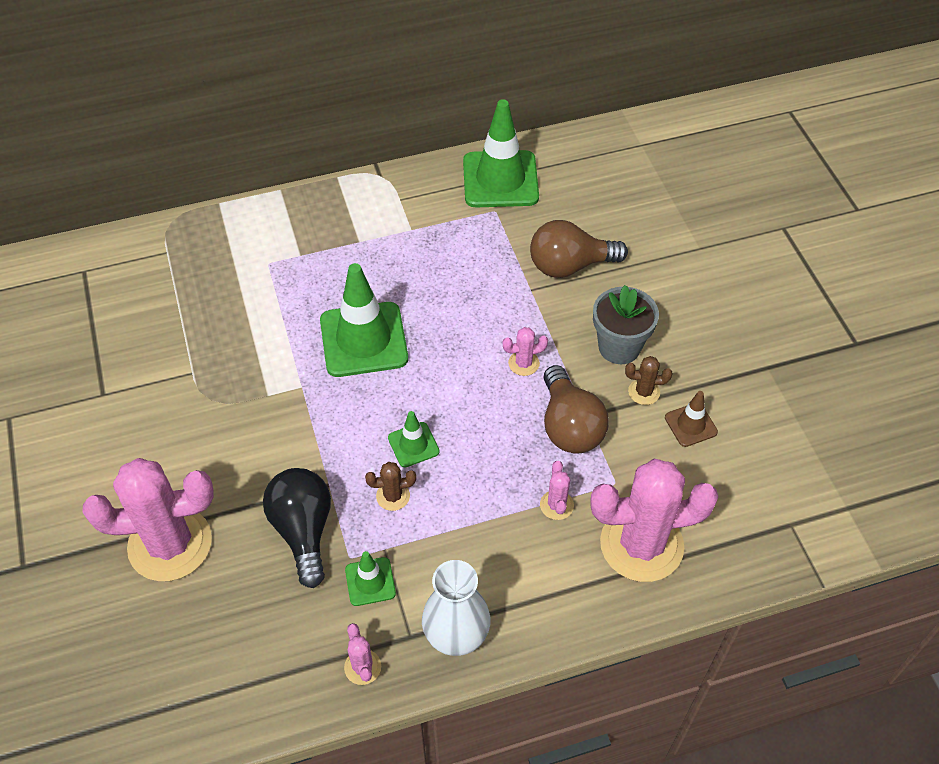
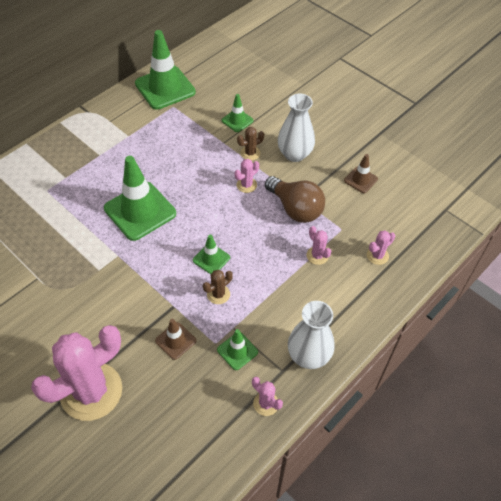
camera: 30 degrees left, 0 degrees up
black light bulb [263,468,331,588] -> brown traffic cone [155,319,196,360]
brown light bulb [530,220,628,278] -> green traffic cone [222,94,254,132]
pink cactus [590,459,718,582] -> pink cactus [367,230,395,265], size x0.42
grey flower pot [593,285,659,364] -> white vase [278,94,315,162]
brown cactus [625,356,672,405] -> brown cactus moved to [237,127,264,160]

